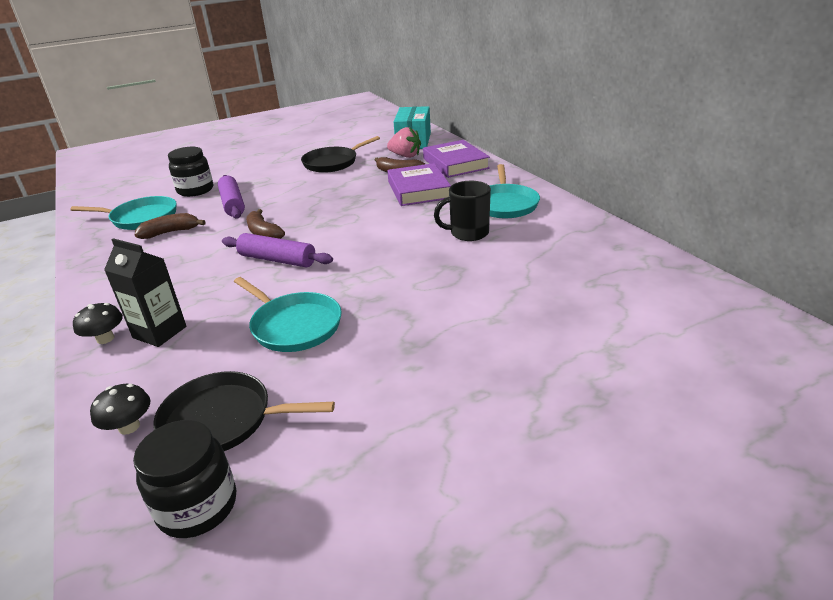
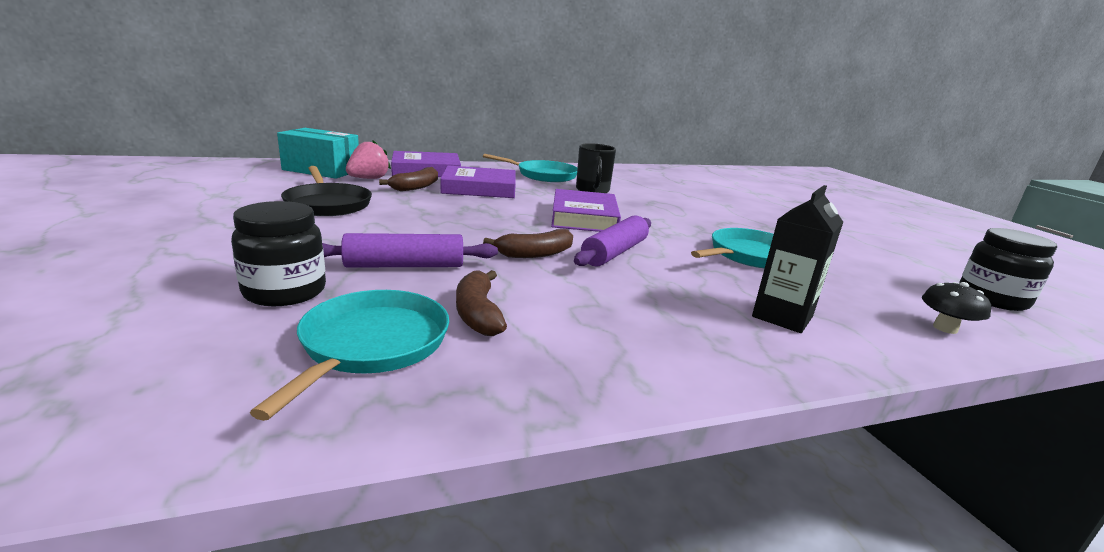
camera: 85 degrees left, 10 degrees down
black mushroom [73,303,123,344] -> none
black pan [153,371,335,451] -> none
none -> purple book [551,189,621,232]

